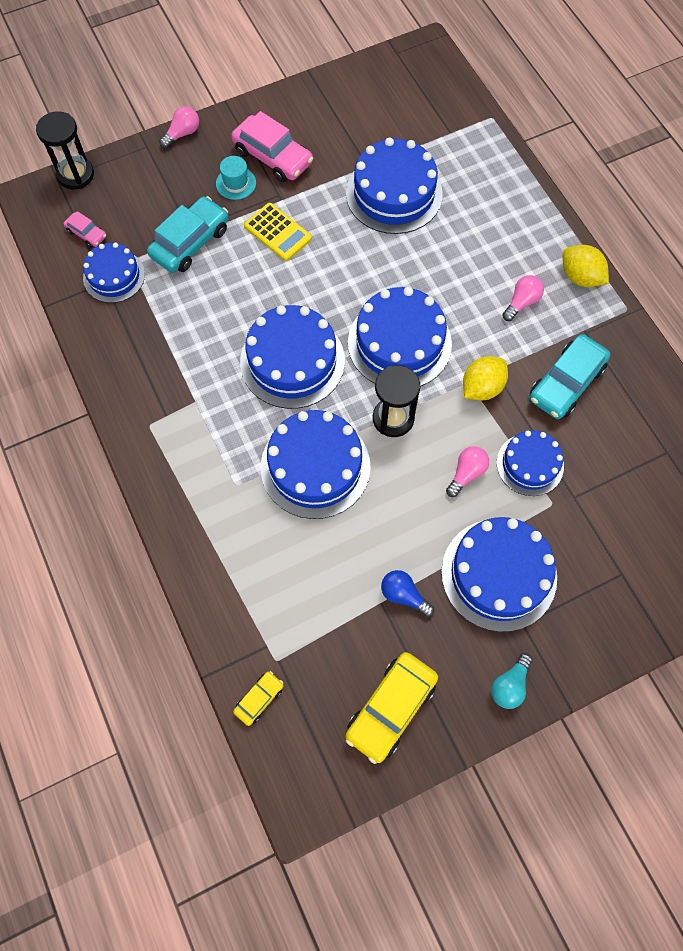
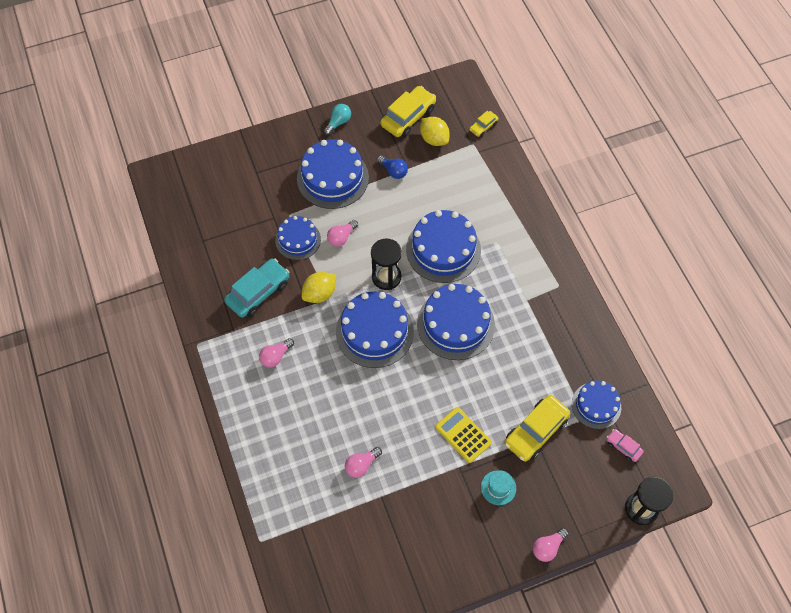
camera: 175 degrees left, 5 degrees down
turquoise car [147,196,229,273] -> yellow car [505,395,570,462]
pink car [231,111,313,182] -> none
blue cake [346,138,443,234] -> pink light bulb [345,447,382,478]
yellow lemon [563,245,609,287] -> yellow lemon moved to [420,117,450,146]

